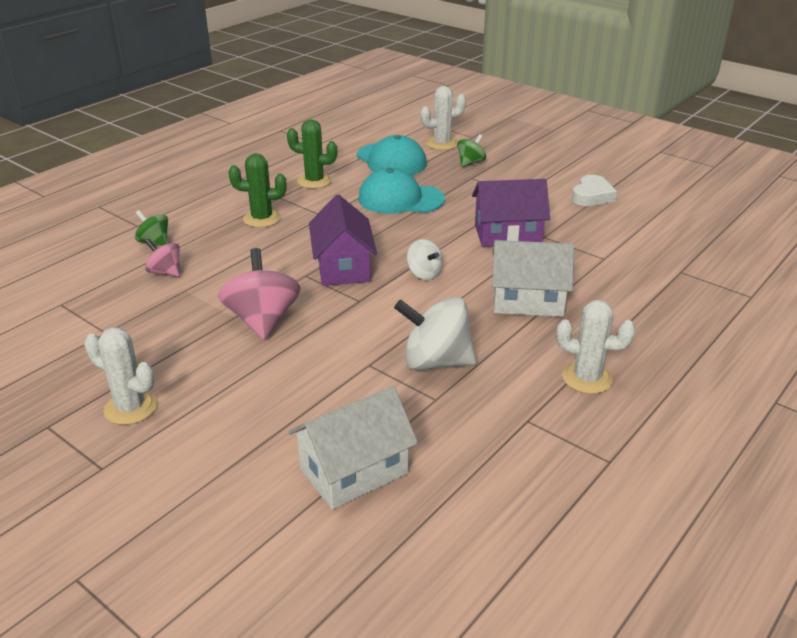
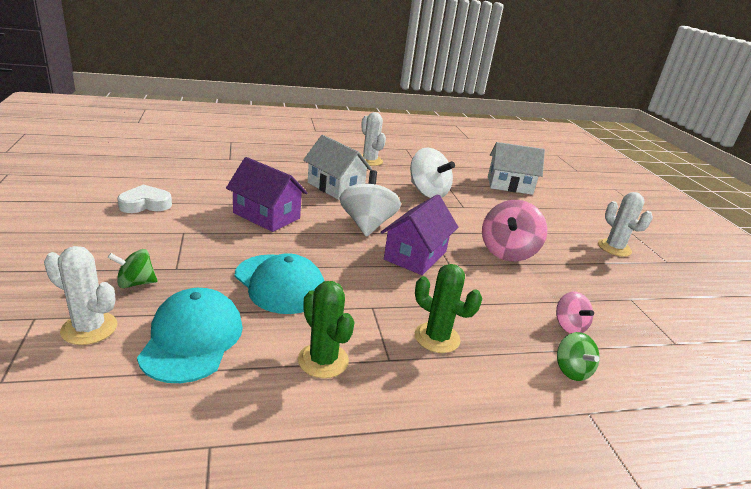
camera: 145 degrees left, 5 degrees down
white spinning top [407,239,443,280] -> white spinning top [339,170,401,237], size x1.80

